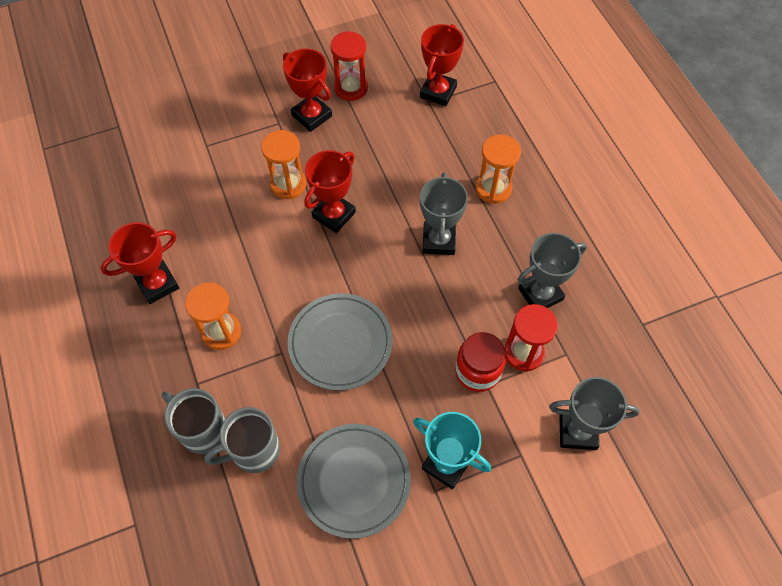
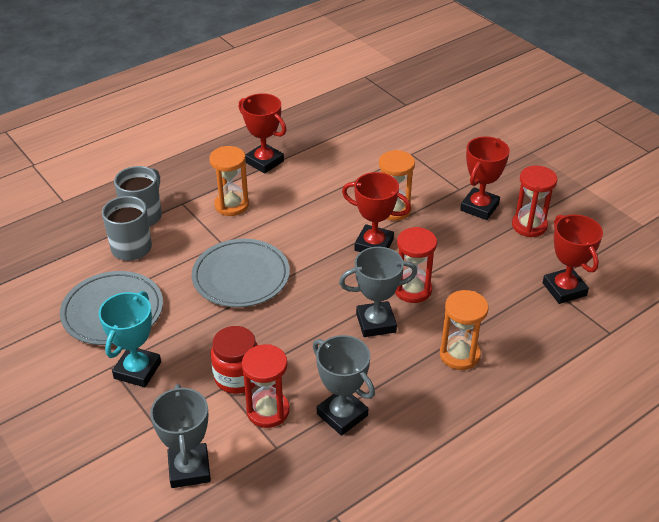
camera: 75 degrees right, 20 degrees down
red trophy [420,24,464,106] -> red trophy turned 60 degrees clockwise [542,214,603,304]
none -> red hourglass [395,227,437,303]

